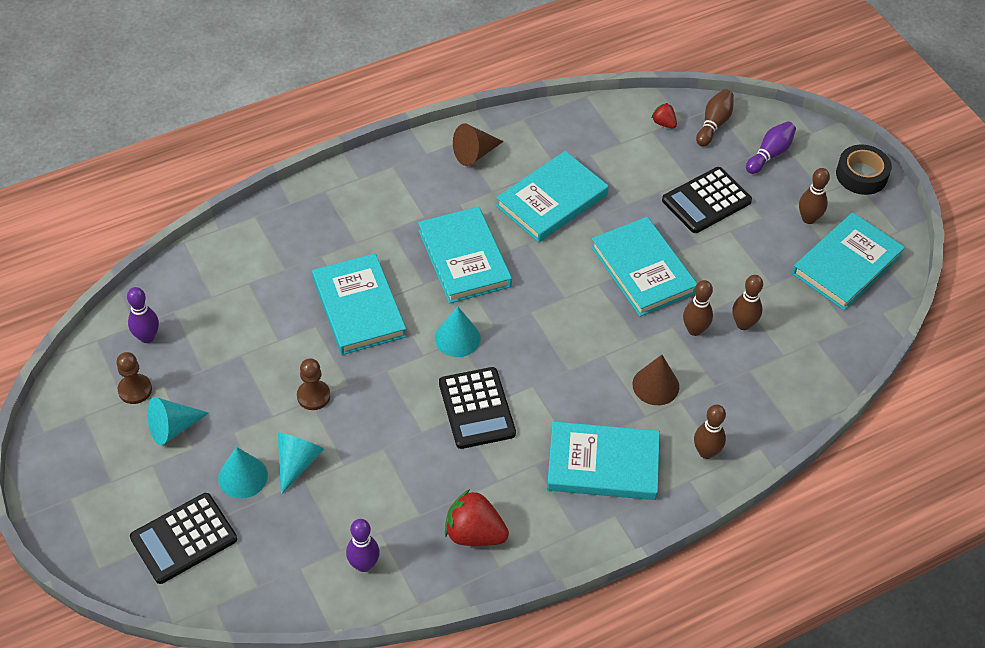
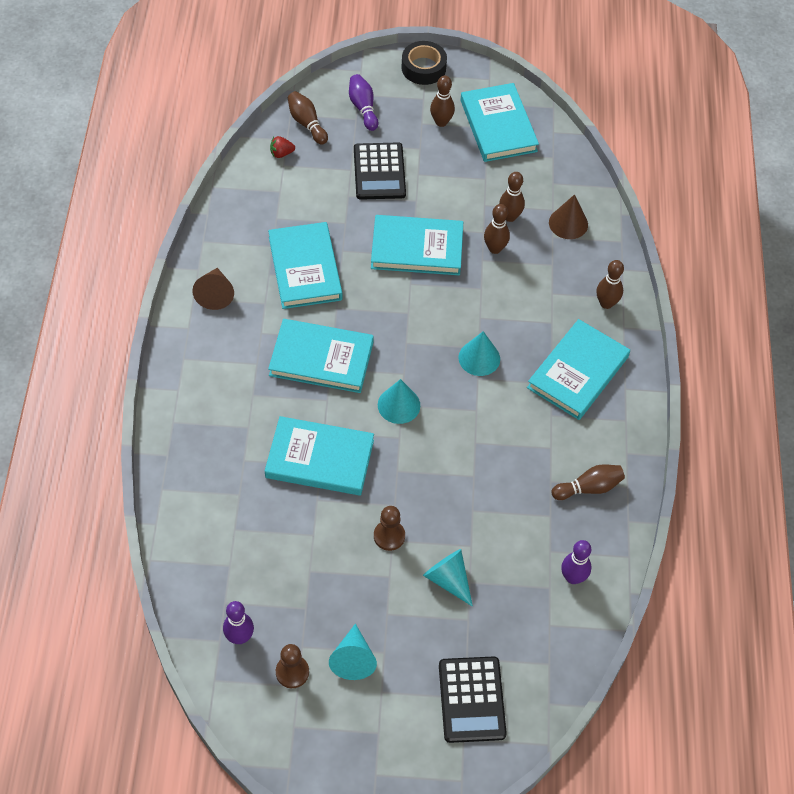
camera: 60 degrees left, 5 degrees up
turquoise cone [218,447,268,499] -> turquoise cone moved to [458,331,500,376]
black calculator [439,367,516,449] -> none
red strawberry [445,489,509,546] -> brown bowling pin [552,464,625,500]
brown cone [632,355,679,405] -> brown cone moved to [549,194,588,239]

